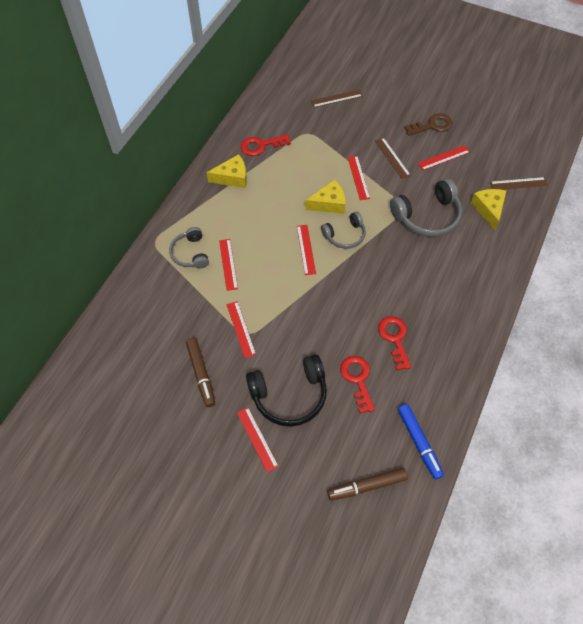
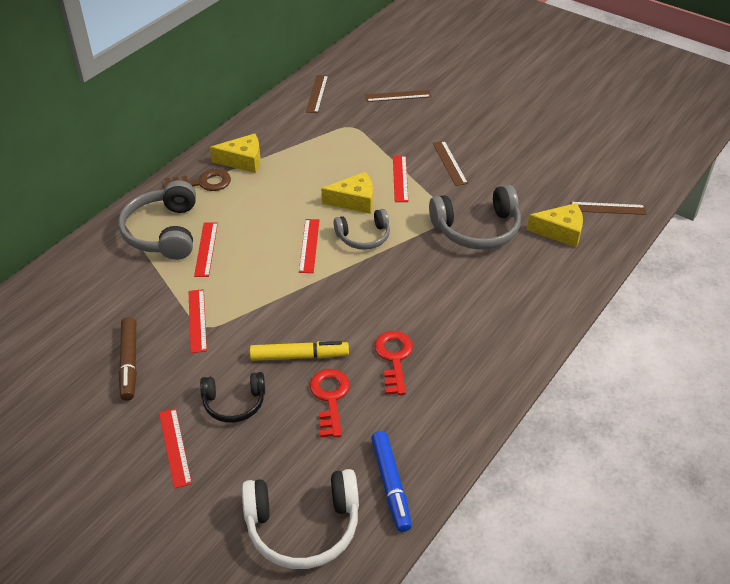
camera: 10 degrees right, 15 degrees down
grey headphones [169,227,209,269] -> grey headphones [118,180,196,260], size x1.62
red key [241,134,291,156] -> none
black headphones [246,354,327,427] -> black headphones [200,372,265,423], size x0.62
brown marker [327,468,408,501] -> white headphones [242,469,359,569]
brown key [404,113,452,136] -> brown key moved to [163,169,231,191]
red ruler [418,145,470,170] -> none
yellow cheese [471,189,506,230] -> yellow cheese turned 90 degrees clockwise [527,203,583,247]
none -> yellow marker [250,341,349,361]
none -> brown ruler [306,75,328,113]

